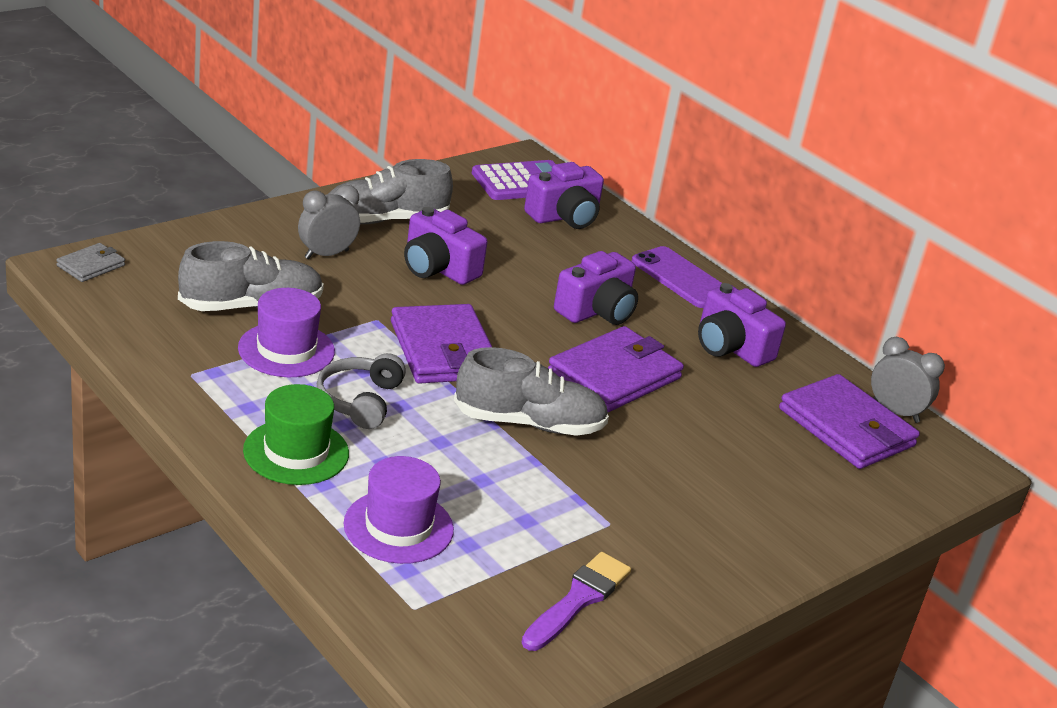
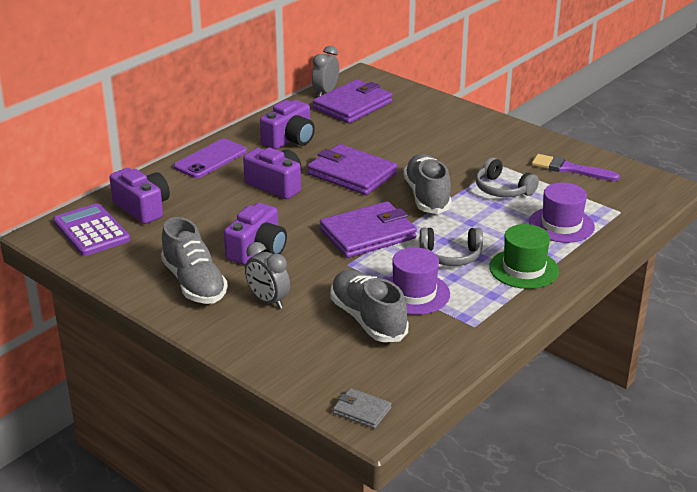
camera: 95 degrees left, 0 degrees up
none -> grey headphones [476,157,539,197]

